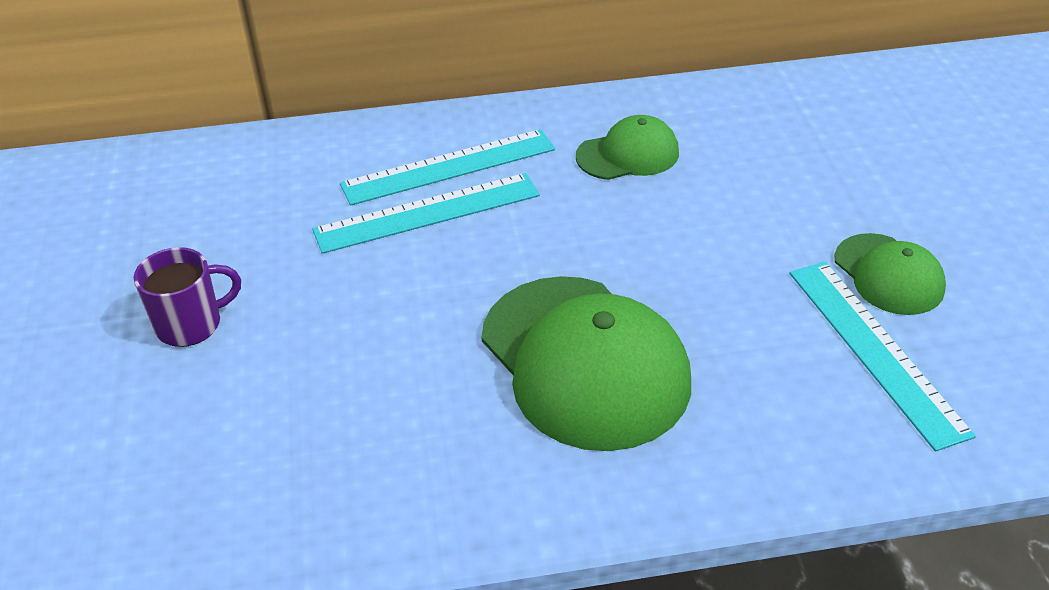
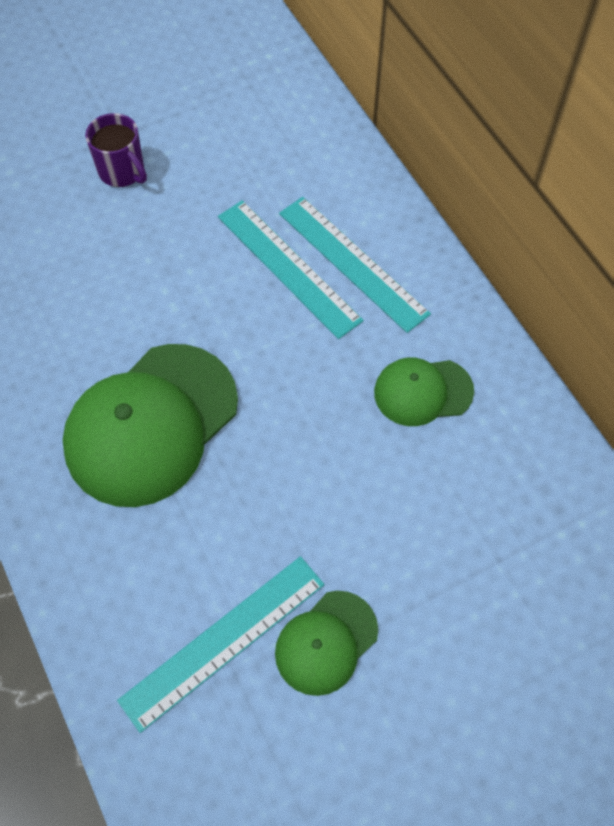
camera: 70 degrees right, 20 degrees up
green cap [576,115,679,180] -> green cap turned 120 degrees clockwise [374,357,474,426]

